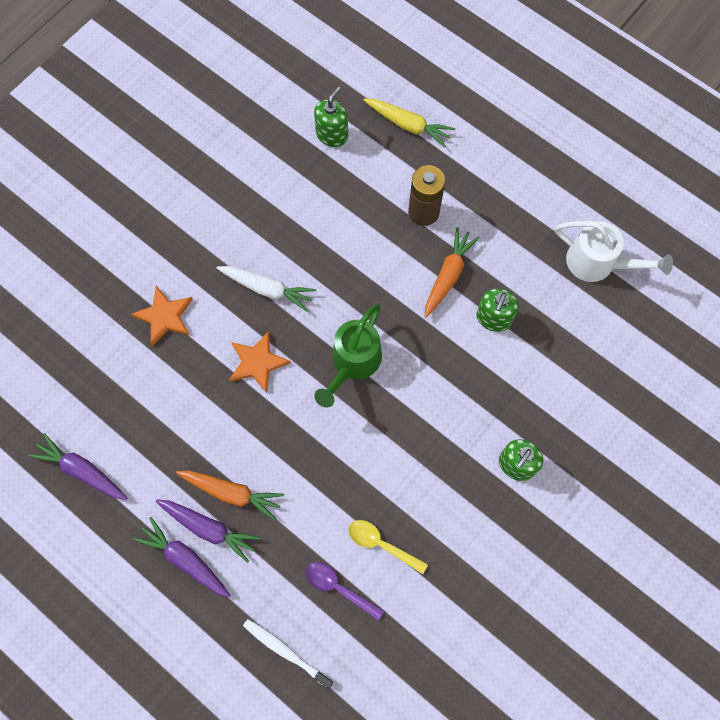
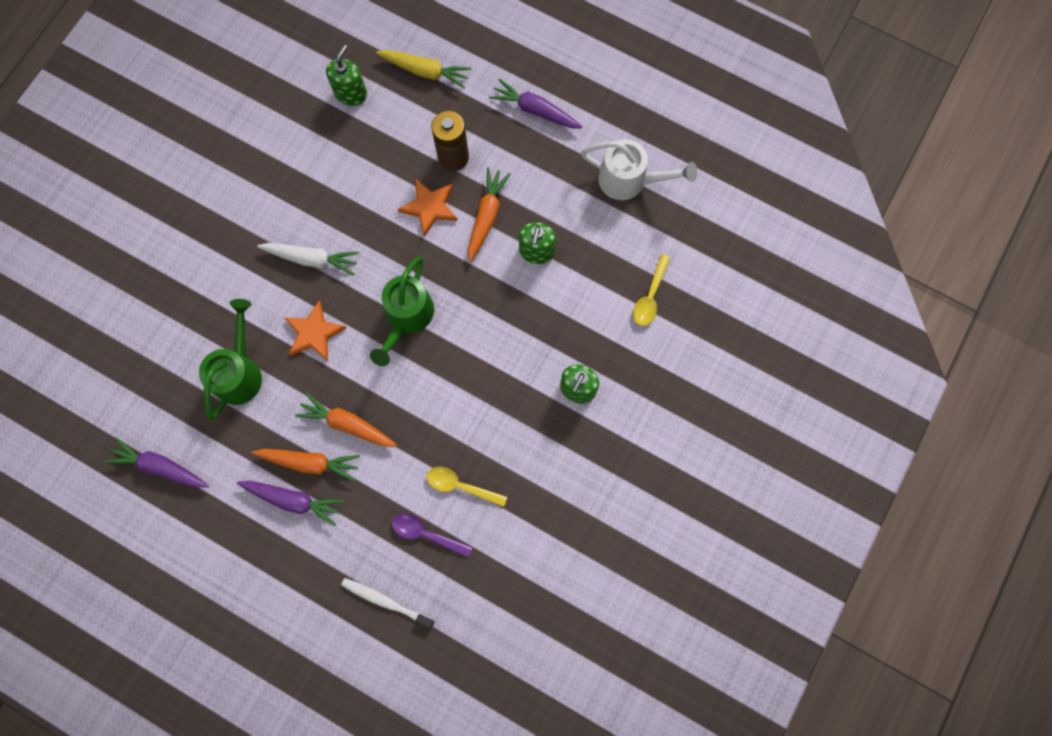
camera: 10 degrees left, 5 degrees up
orange star [131,286,193,346] -> orange star moved to [398,179,458,237]
purple carrot [133,517,231,597] -> purple carrot moved to [489,79,583,129]
none -> green watering can [199,299,262,420]
none -> orange carrot [295,392,397,447]
none -> yellow spoon [633,254,670,326]

